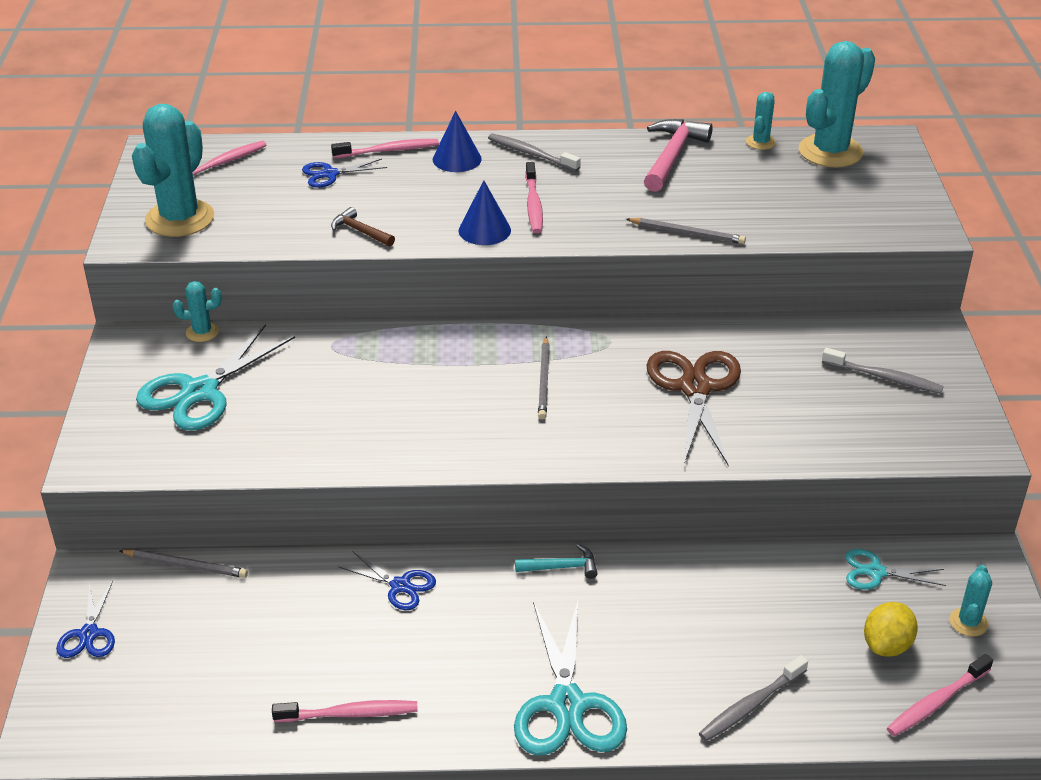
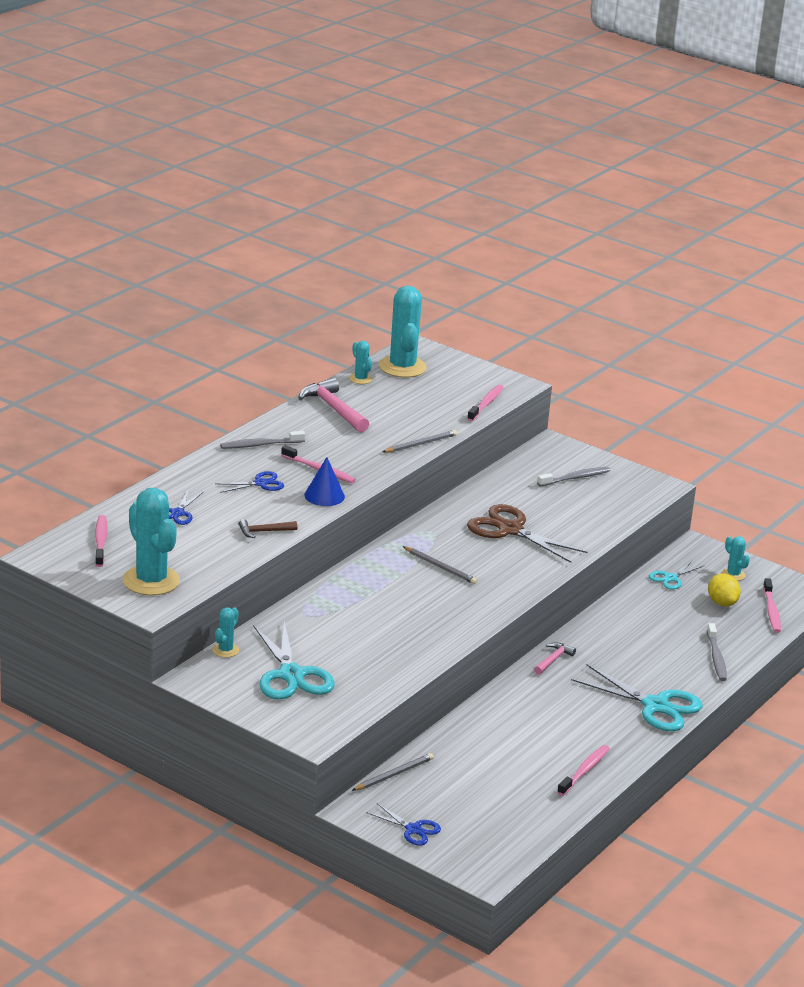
camera: 55 degrees left, 10 degrees down
pink toothbrush [331,139,439,158] -> pink toothbrush moved to [467,385,504,421]
blue scissors [339,551,436,610] -> blue scissors moved to [216,471,284,493]
blue cone [433,111,482,172] -> none
turquoise hammer [515,544,598,579] -> pink hammer [534,642,576,674]

